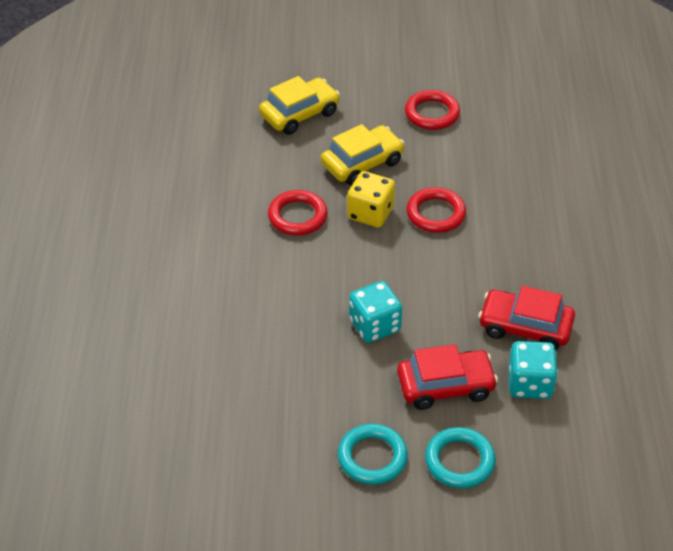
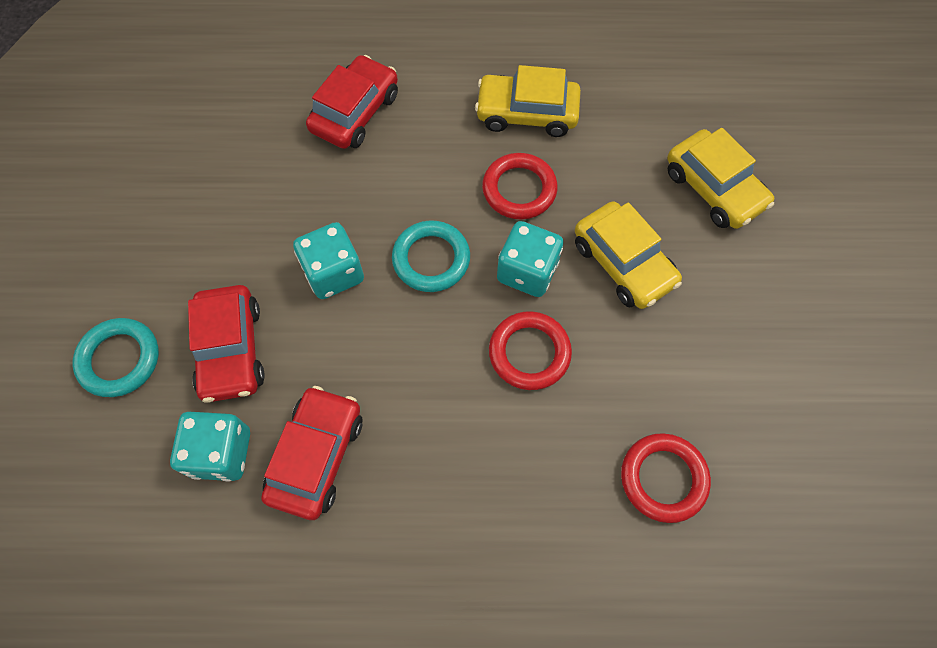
camera: 90 degrees right, 20 degrees up
turquoise ring [338,424,408,485] -> turquoise ring moved to [392,220,470,292]
yellow dice [347,171,395,228] -> turquoise dice [497,221,563,297]
red ring [405,90,460,130] -> red ring moved to [621,433,711,523]
none -> red car [306,55,398,149]
none -> yellow car [475,65,581,137]

